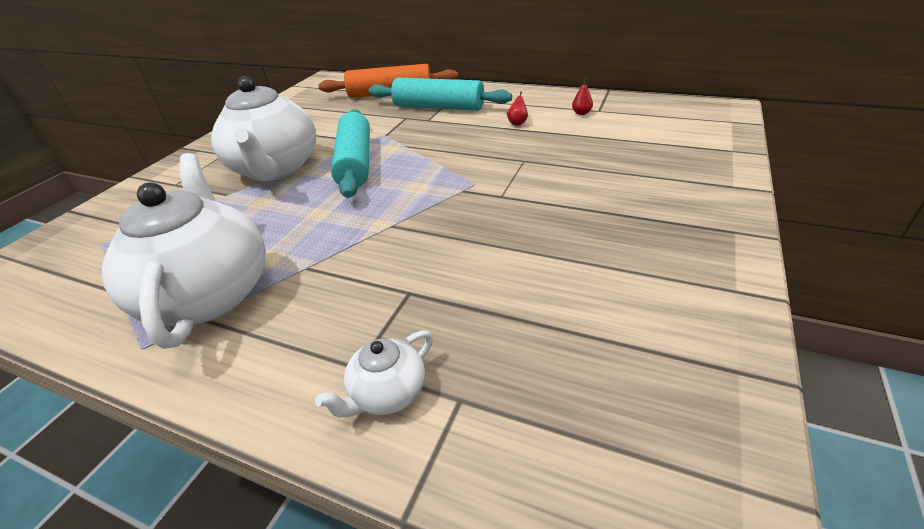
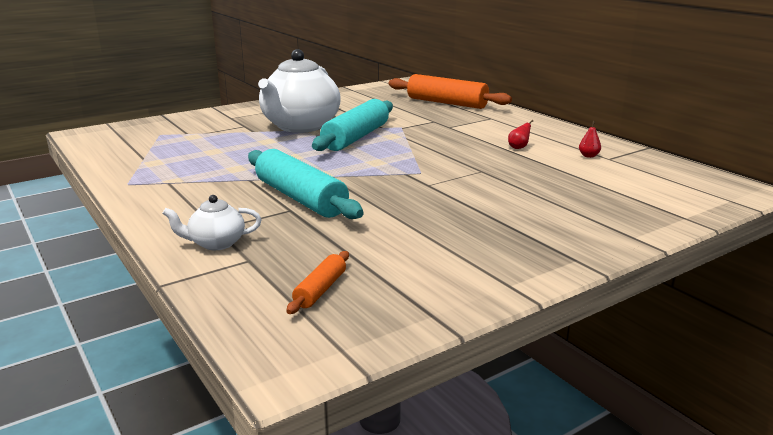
camera: 30 degrees right, 15 degrees down
white teapot [102,153,265,349] -> none
turquoise rolling pin [369,77,512,111] -> turquoise rolling pin moved to [248,149,364,219]
none -> orange rolling pin [287,251,349,314]

